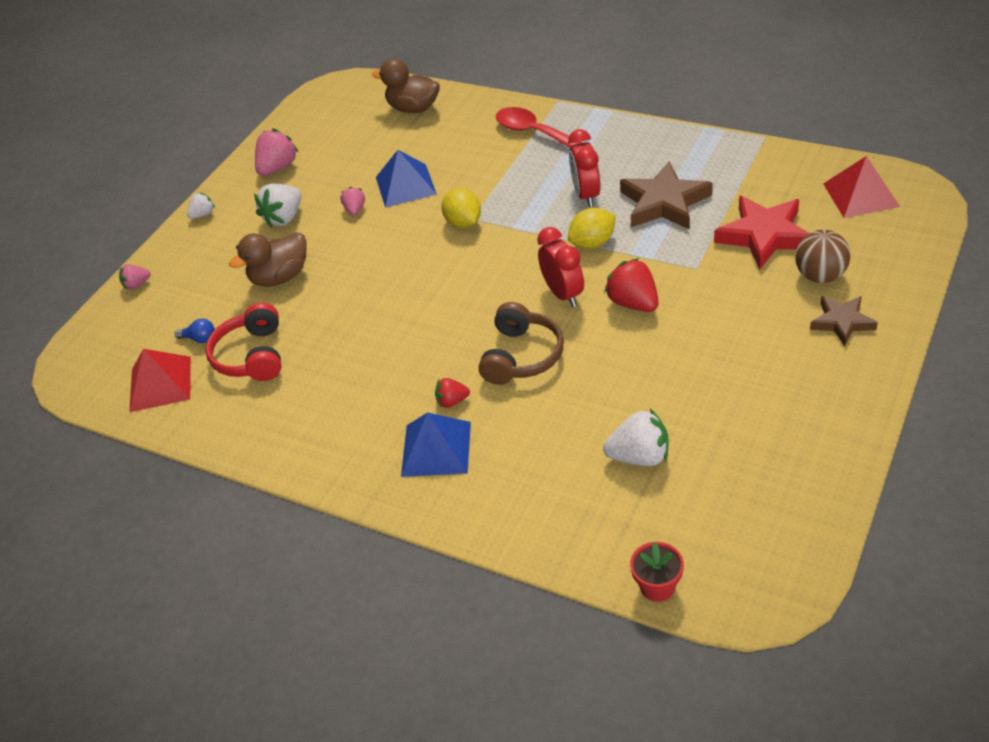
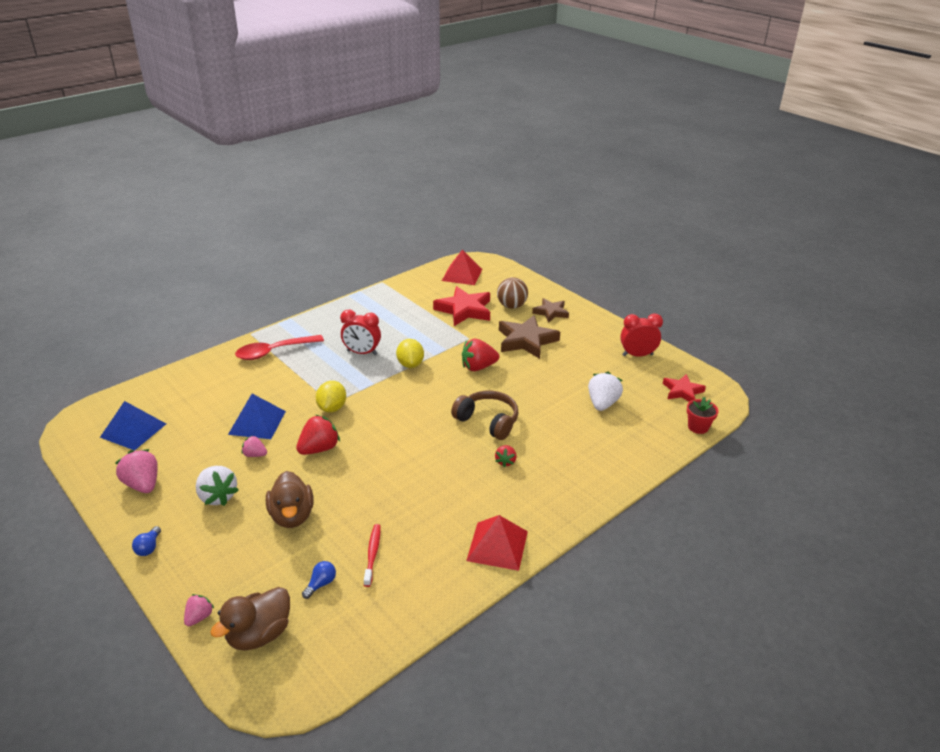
camera: 75 degrees left, 10 degrees down
pink strawberry [119,264,151,290] -> pink strawberry turned 150 degrees counterclockwise [184,594,214,626]
red pyramid [130,349,191,412] -> red pyramid moved to [466,515,528,571]
white strawberry [187,193,215,219] -> blue light bulb [132,526,161,556]
red headphones [205,302,281,381] -> red toothbrush [364,524,380,587]
brown duck [372,58,440,113] -> brown duck moved to [210,587,290,651]
blue pyramid [401,412,471,477] -> blue pyramid moved to [100,401,166,451]
yellow lemon [441,188,481,228] -> yellow lemon turned 75 degrees counterclockwise [316,381,346,413]
red clock [537,227,584,307] -> red clock moved to [620,313,663,357]
brown star [620,162,713,230] -> brown star moved to [499,315,560,359]
none -> red strawberry [296,415,340,455]
none -> red star [663,374,706,402]

